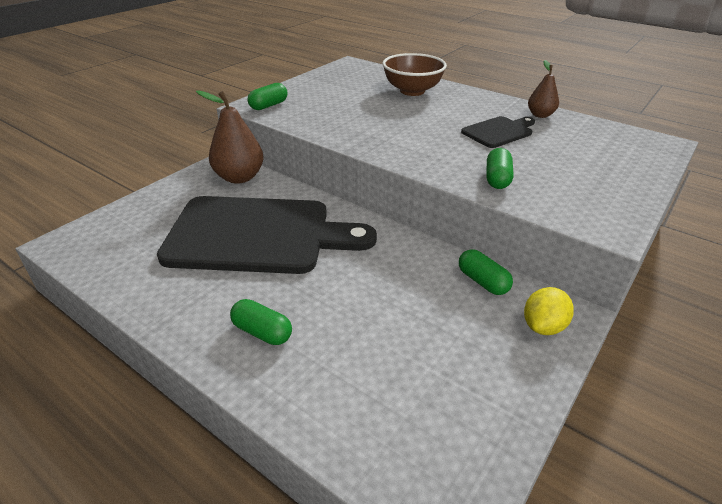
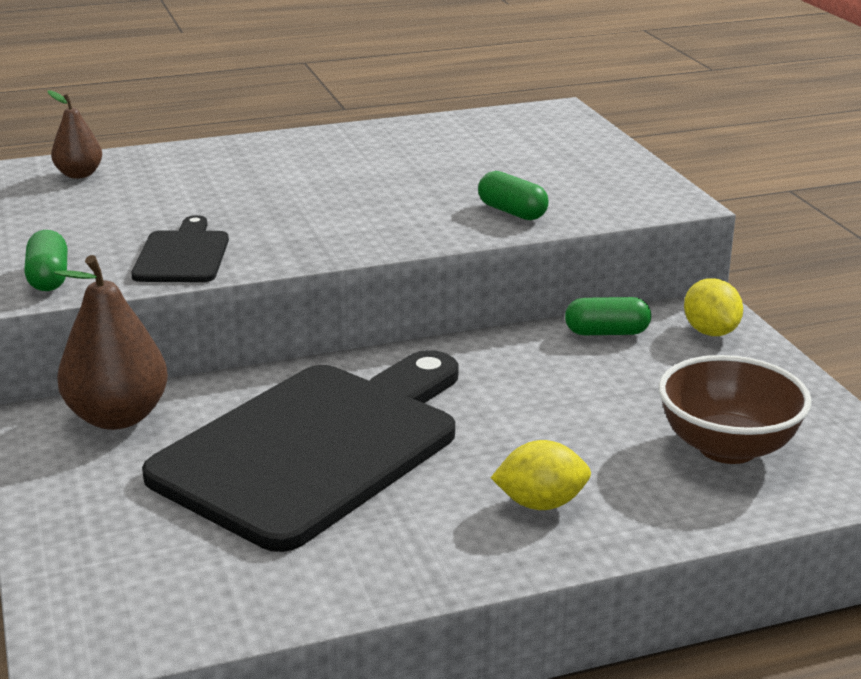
camera: 55 degrees left, 10 degrees down
green capsule [230,299,292,345] -> yellow lemon [491,440,591,510]
brown bowl [383,53,447,96] -> brown bowl moved to [658,355,812,464]
black cutting board [461,116,535,148] -> black cutting board moved to [131,215,229,282]
brown pear [528,60,559,118] -> brown pear moved to [48,90,102,179]

